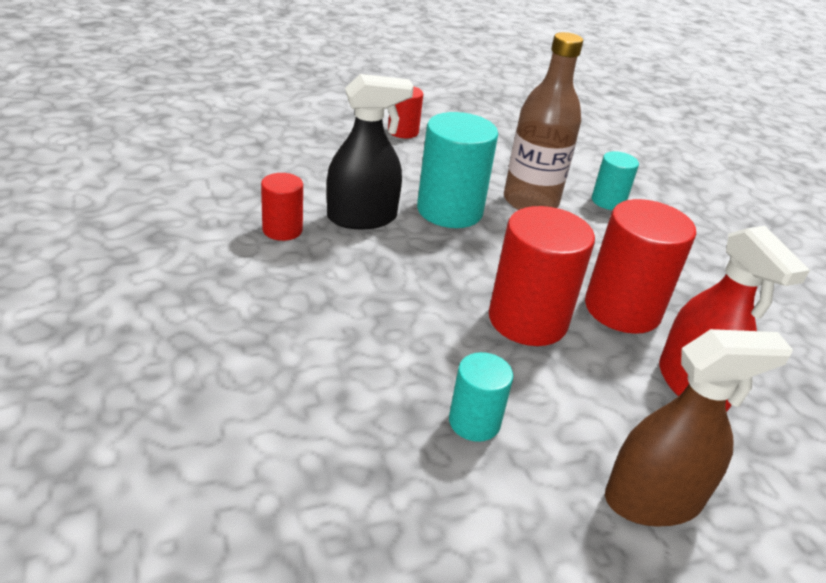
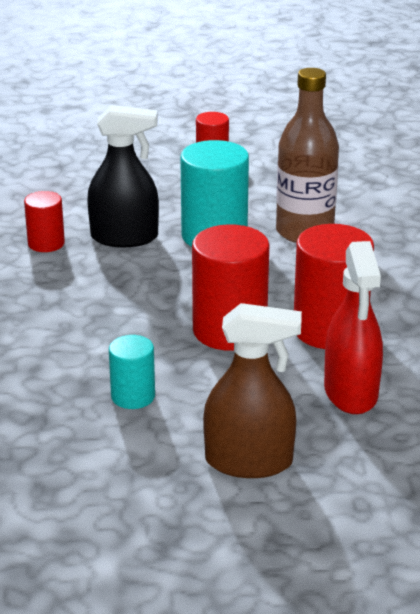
camera: 20 degrees right, 5 degrees down
turquoise cylinder [592,151,639,210] -> none

